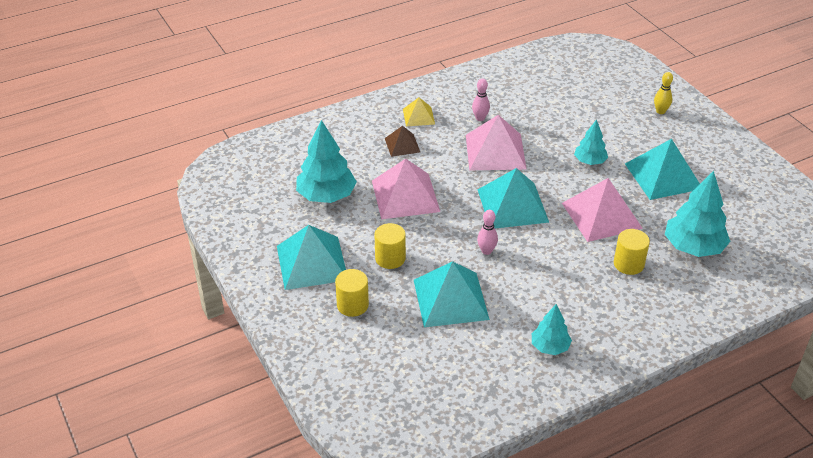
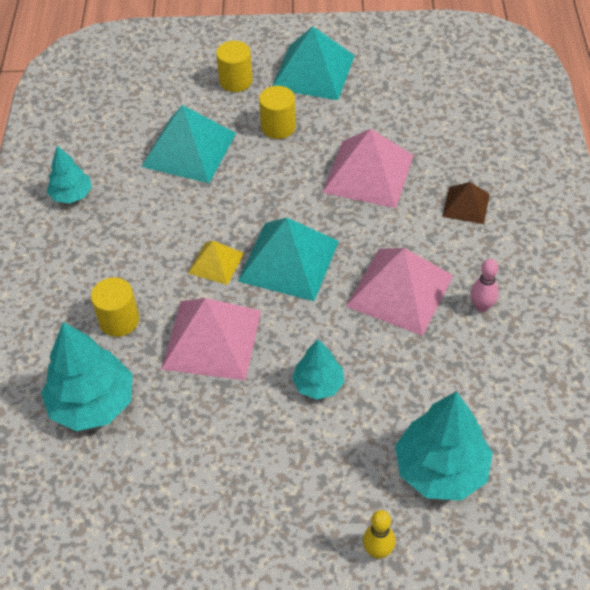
camera: 120 degrees right, 10 degrees up
turquoise tree [296,120,357,203] -> turquoise tree moved to [395,391,493,501]
yellow pyramid [403,97,435,127] -> yellow pyramid moved to [188,241,244,285]
pink bowling pin [477,210,498,255] -> none
turquoise pyramid [625,139,700,200] -> none

